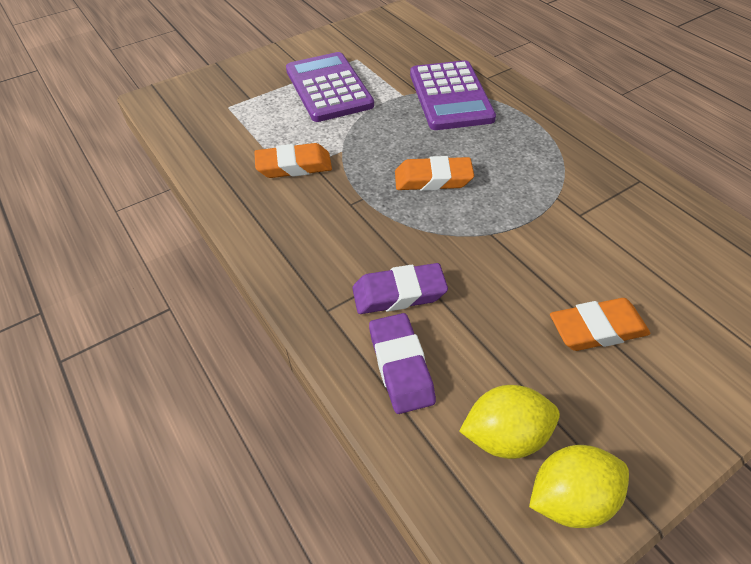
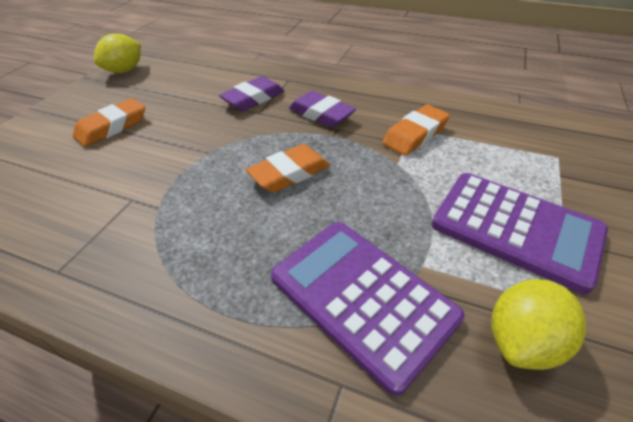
camera: 145 degrees right, 5 degrees down
purple eraser [369,313,436,414] -> purple eraser moved to [289,91,356,128]
yellow lemon [459,385,560,459] -> yellow lemon moved to [491,279,587,370]

